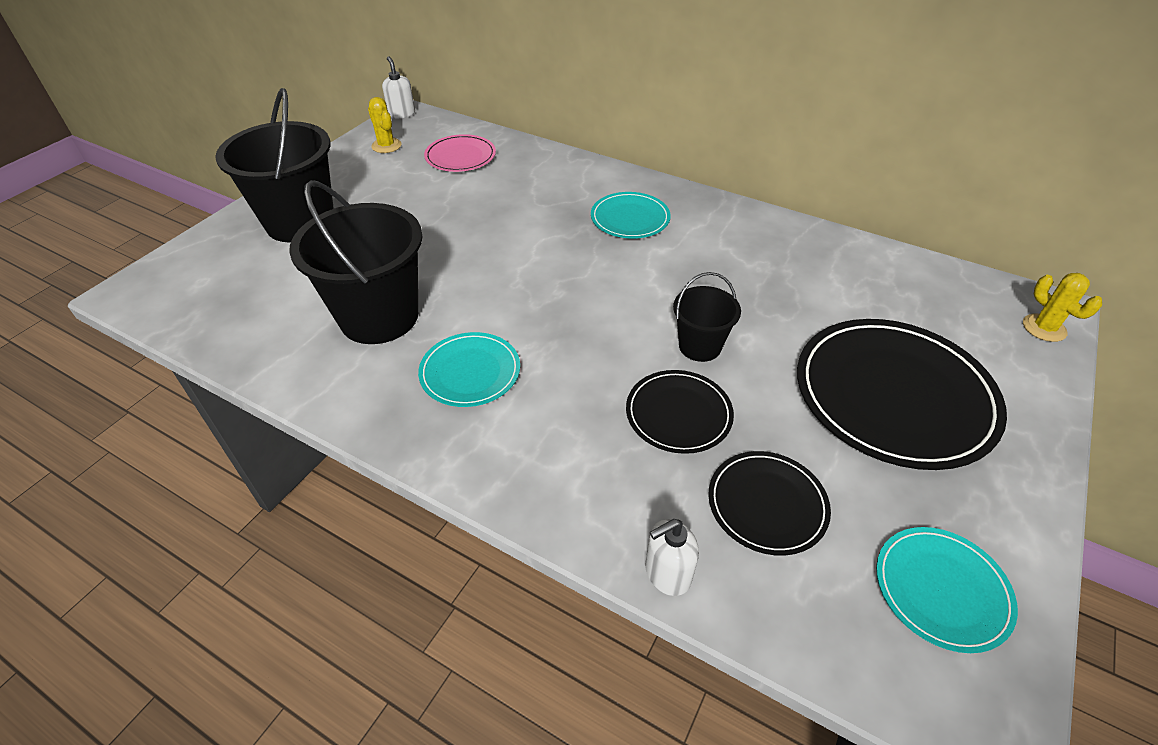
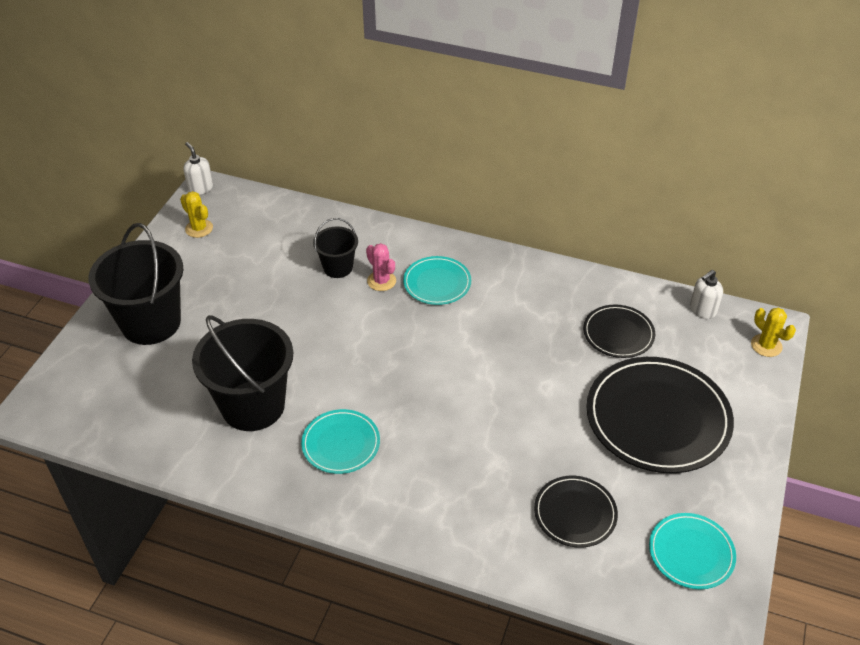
camera: 10 degrees left, 0 degrees up
pink plate [424,134,496,172] -> none
black plate [626,370,734,454] -> black plate moved to [583,304,655,358]
white soap dispenser [645,519,699,596] -> white soap dispenser moved to [690,270,723,319]
black bucket [673,272,741,362] -> black bucket moved to [313,218,358,278]
none -> pink cactus [366,243,396,291]

